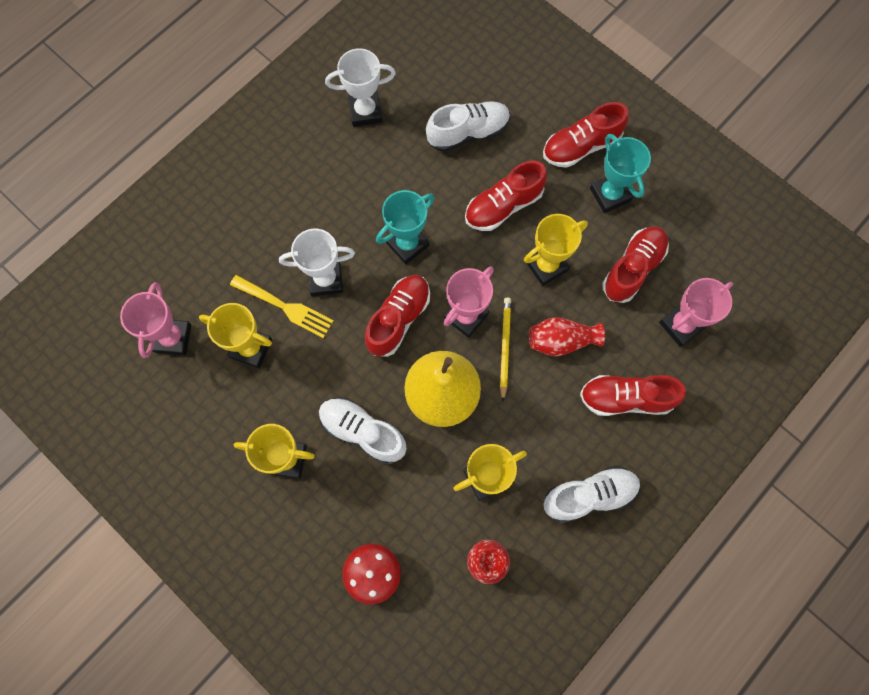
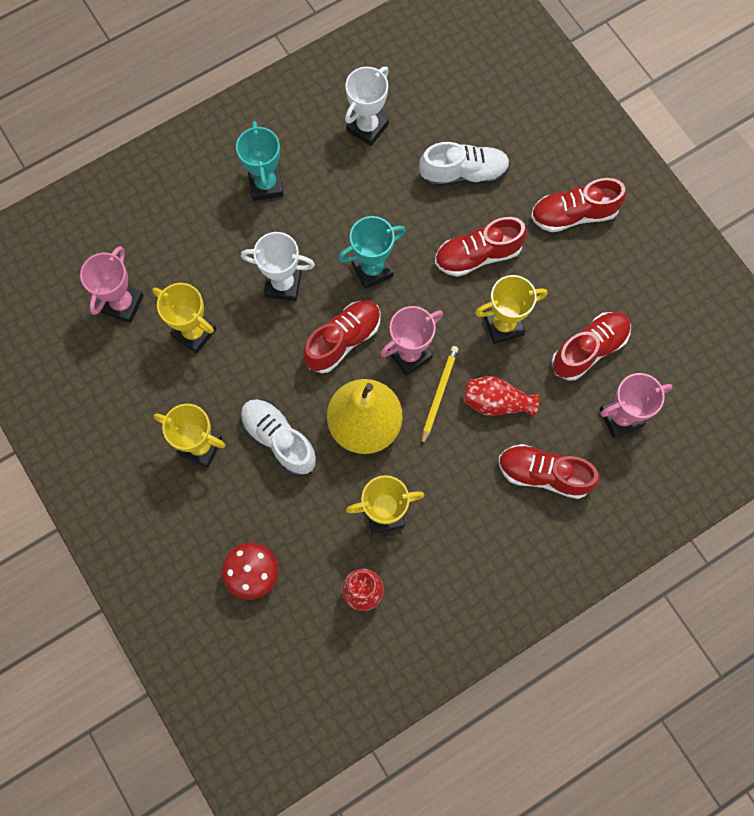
camera: 15 degrees right, 0 degrees up
yellow fork [230,275,334,338] -> none
white trophy [325,48,396,127] -> white trophy turned 60 degrees counterclockwise [345,67,389,146]
white shoe [544,465,641,523] -> none
turquoise trophy [590,134,651,213] -> turquoise trophy moved to [236,121,284,201]

